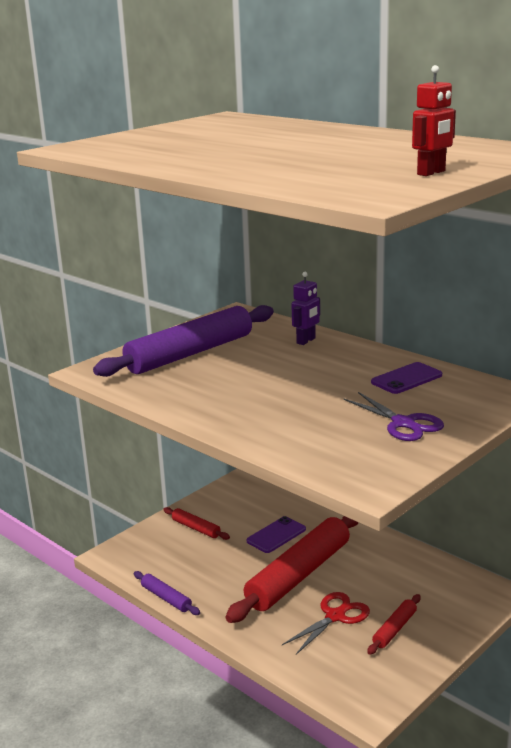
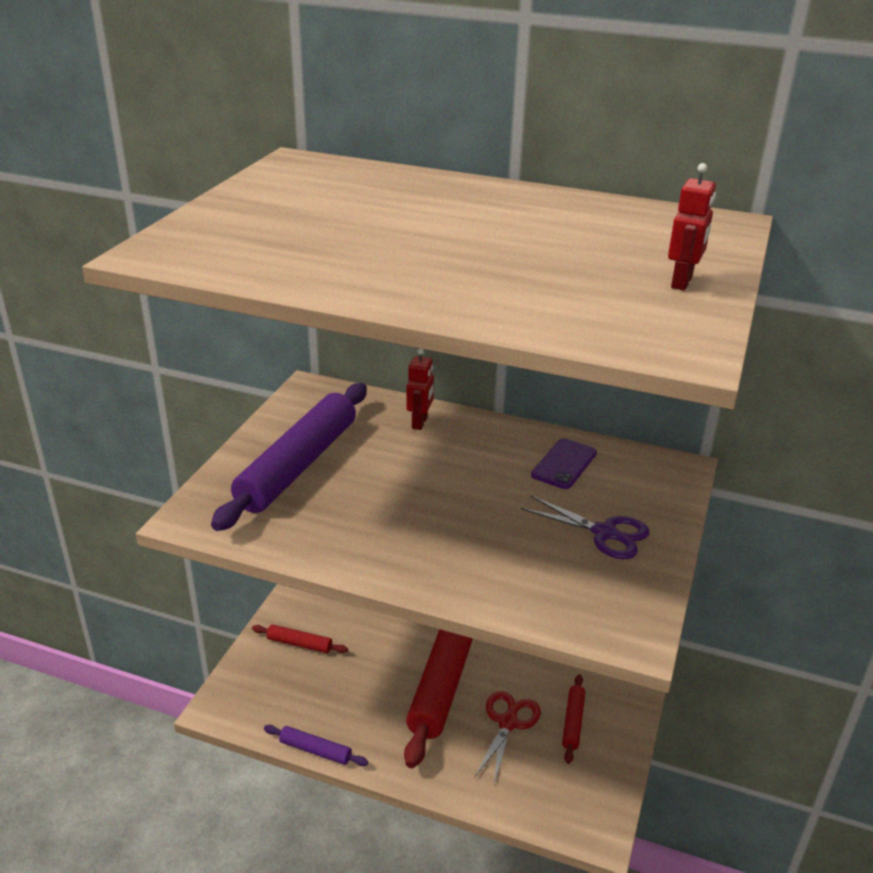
camera: 25 degrees left, 10 degrees up
purple phone [246,516,306,553] -> none
purple robot [291,272,320,345] -> red robot [406,349,434,430]

